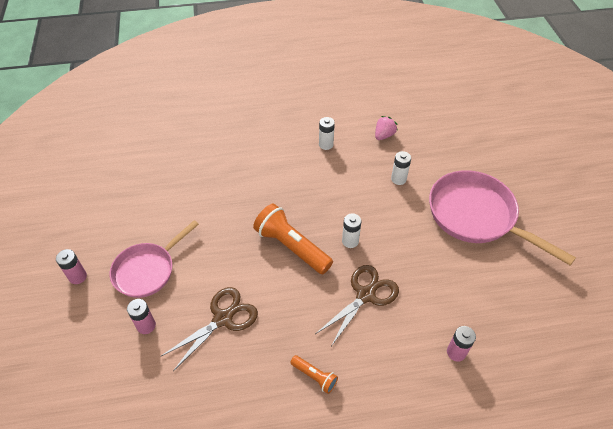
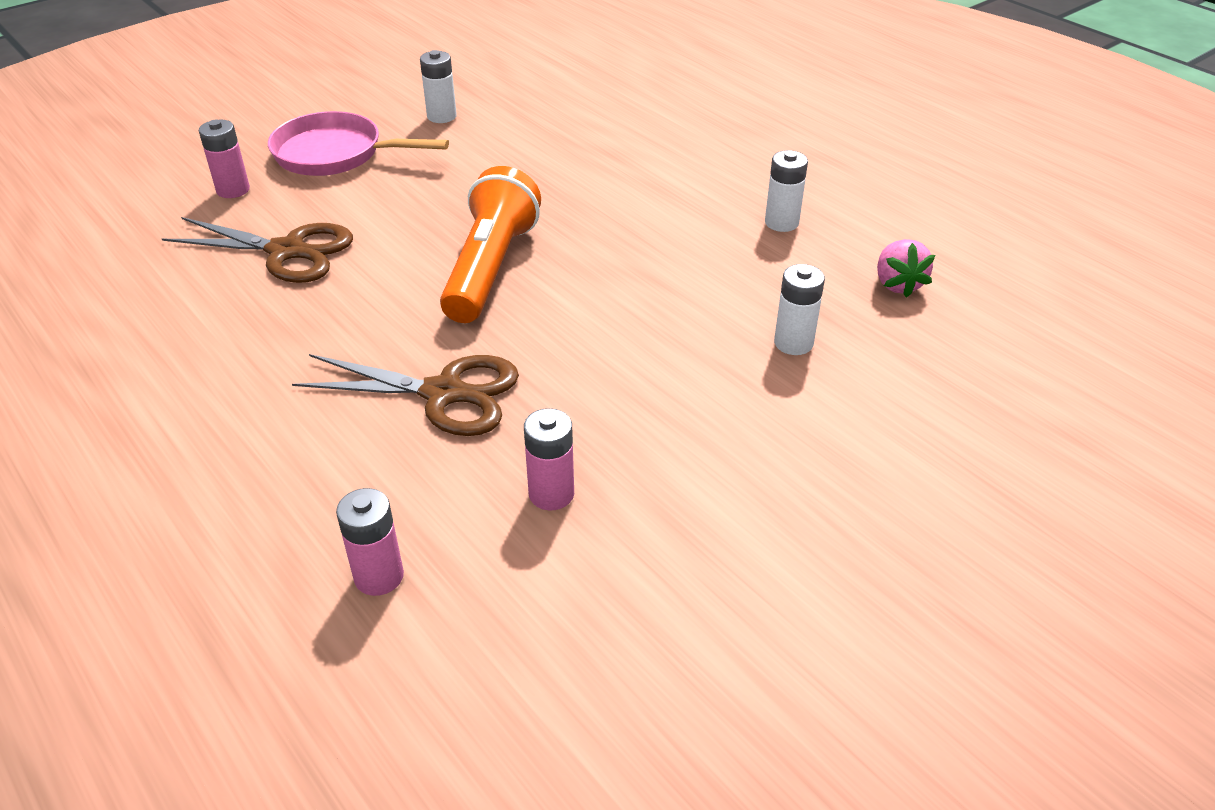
camera: 60 degrees right, 10 degrees down
pink battery [56,249,87,284] -> pink battery moved to [524,408,574,510]
orange flashlight [290,355,338,394] -> none
white battery [342,213,362,248] -> white battery moved to [420,50,457,123]
pink strawberry [375,116,398,140] -> pink strawberry turned 75 degrees clockwise [877,239,935,298]
pink pan [429,170,576,265] -> none

